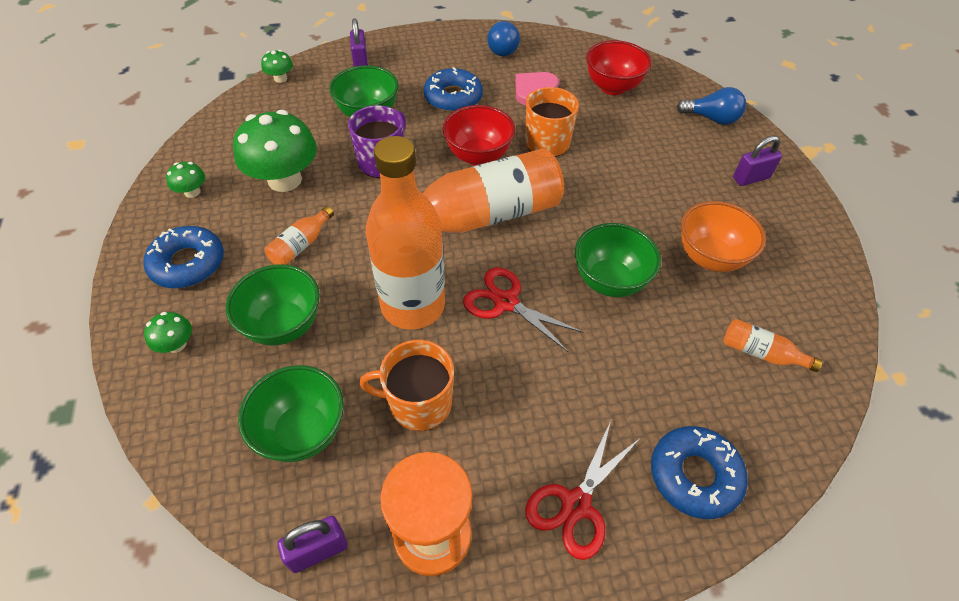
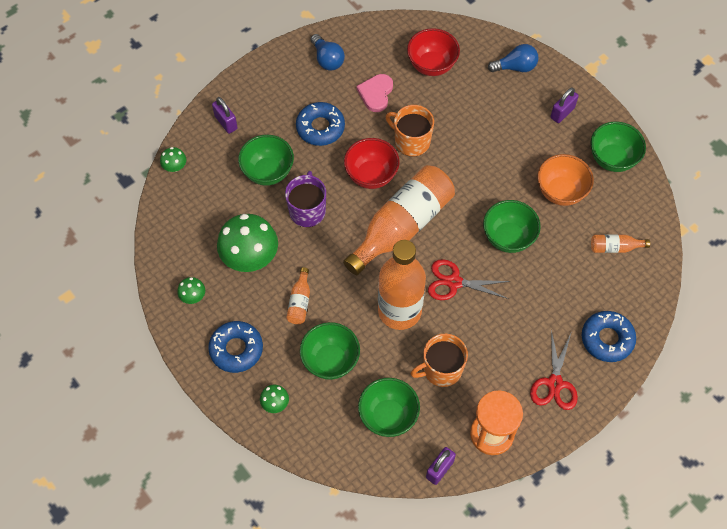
camera: 25 degrees left, 10 degrees up
none -> green bowl [590,122,646,172]

